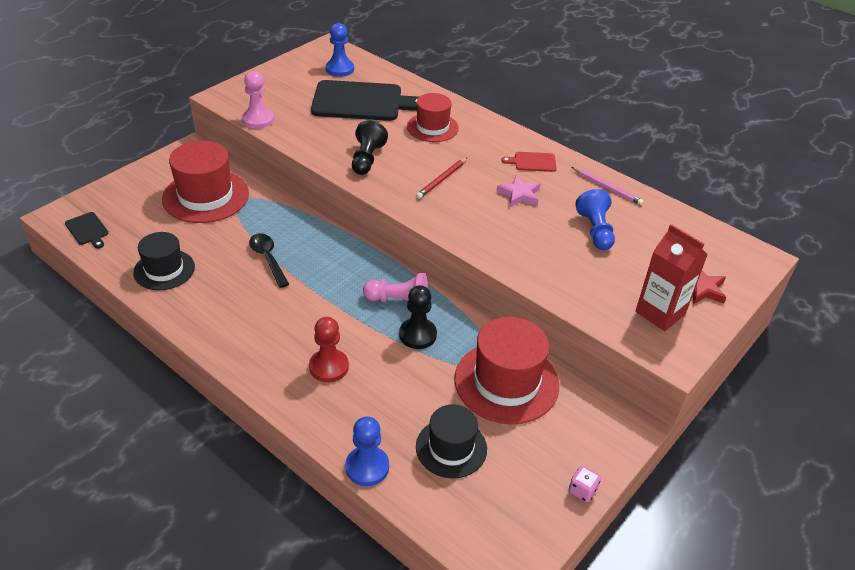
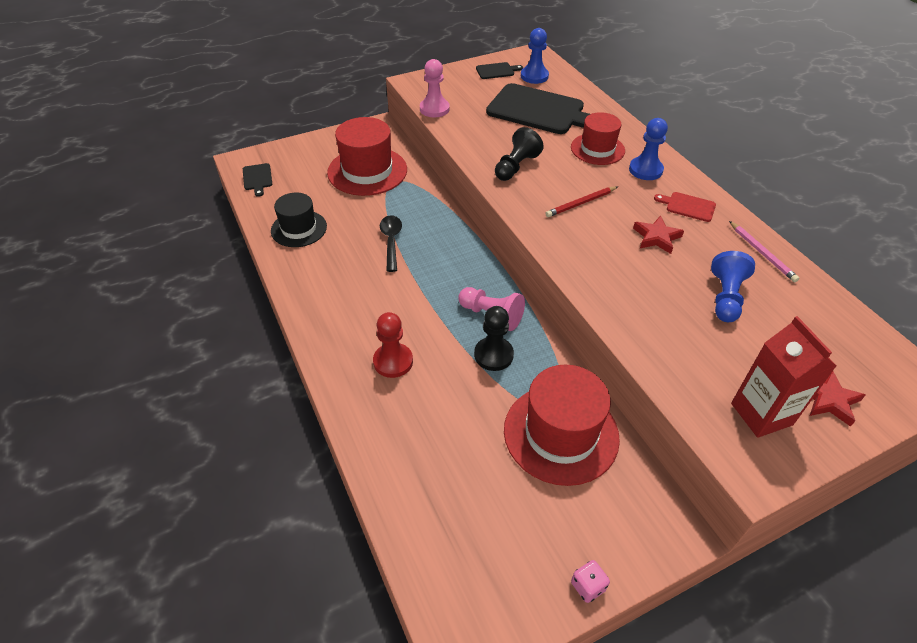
camera: 25 degrees right, 5 degrees up
blue pawn [345,416,389,486] -> blue pawn moved to [629,118,668,180]
black hat [416,404,487,478] -> none
pink star [496,175,541,207] -> red star [633,216,684,254]
none -> black cutting board [476,62,523,79]

